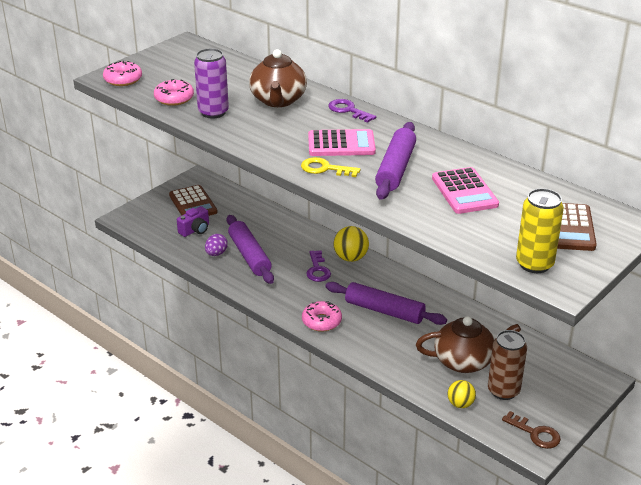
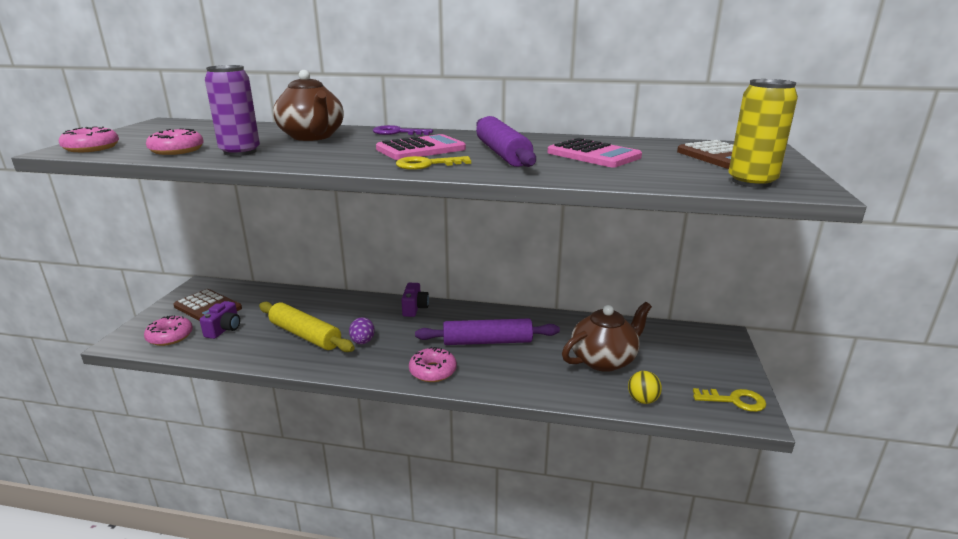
camera: 30 degrees left, 10 degrees down
purple egg [205,234,228,256] -> purple egg moved to [349,317,375,344]
purple rolling pin [227,215,274,284] -> yellow rolling pin [259,302,355,352]
purple key [306,250,331,282] -> none
yellow ball [334,226,369,262] -> purple camera [401,283,429,317]
brown can [488,330,527,400] -> none
brown key [502,411,561,449] -> yellow key [693,388,766,412]
none -> pink donut [144,315,193,346]

